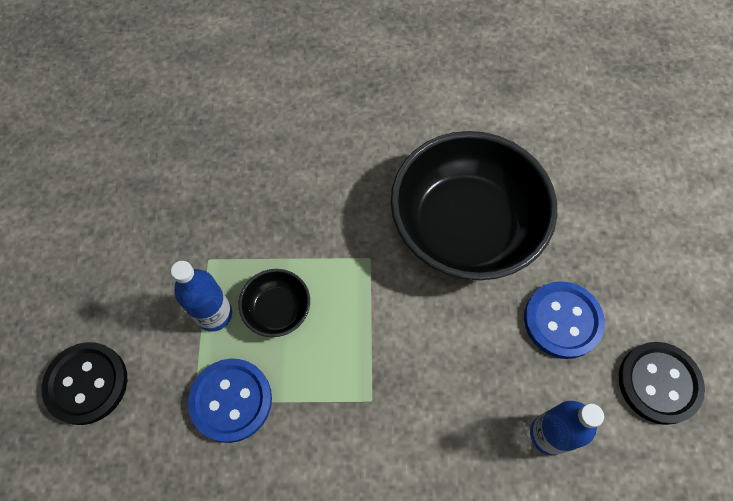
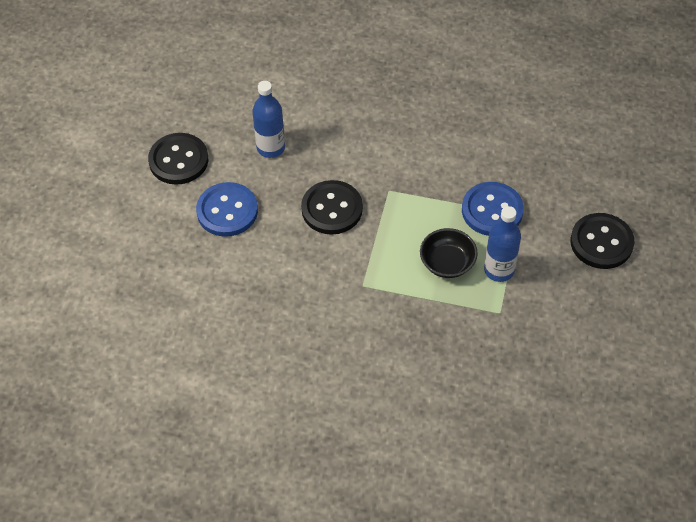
camera: 165 degrees left, 10 degrees down
black bowl [391,131,557,281] -> none
none -> black button [301,180,363,235]

